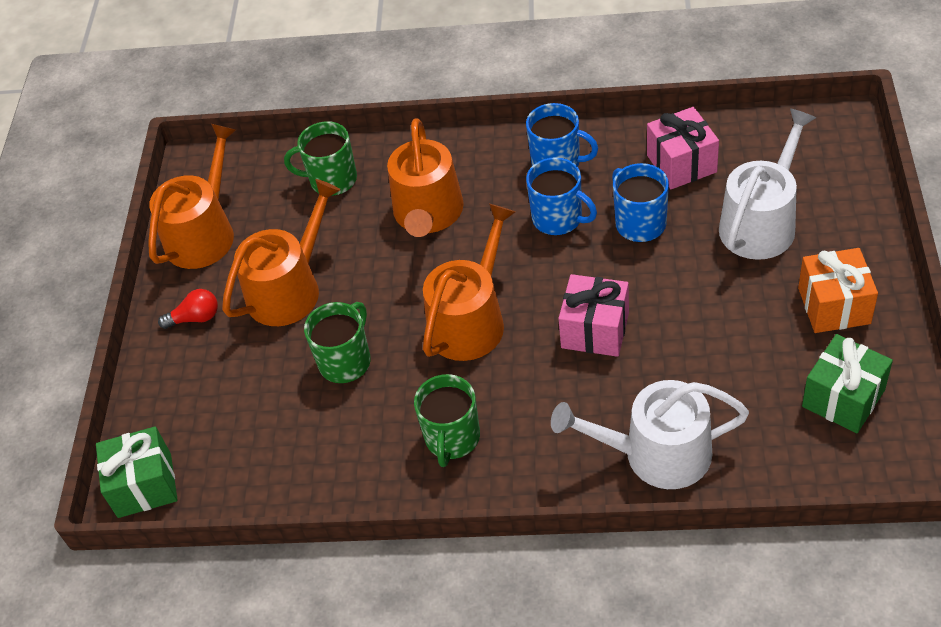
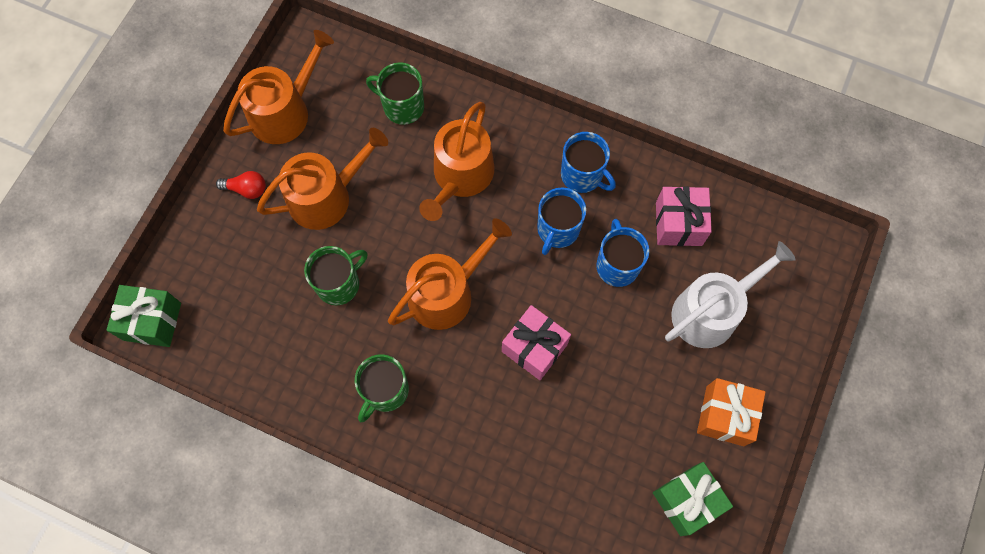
camera: 15 degrees right, 20 degrees up
blue mug [526,157,597,235] -> blue mug turned 60 degrees clockwise [537,187,586,255]
white watering can [551,380,749,489] -> none

